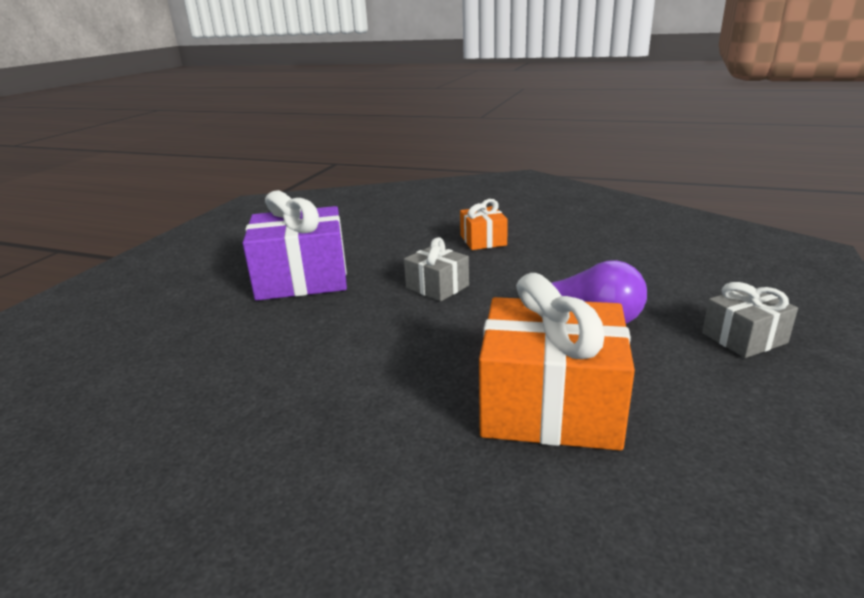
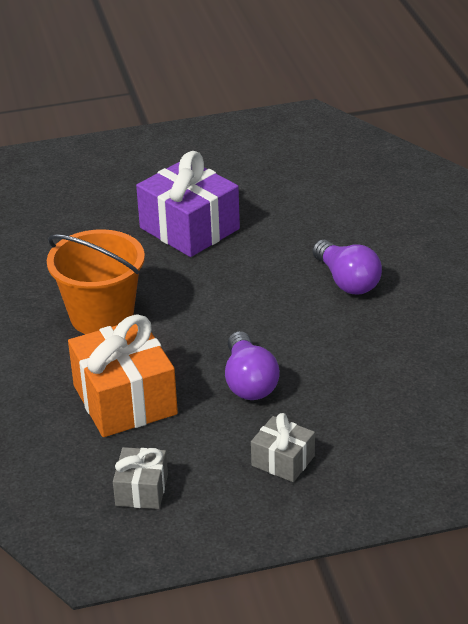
camera: 55 degrees right, 10 degrees up
grey gift [404,237,469,301] -> grey gift moved to [113,447,168,509]
orange gift [460,199,508,250] -> purple light bulb [312,240,382,294]
none -> orange bucket [47,229,145,334]

